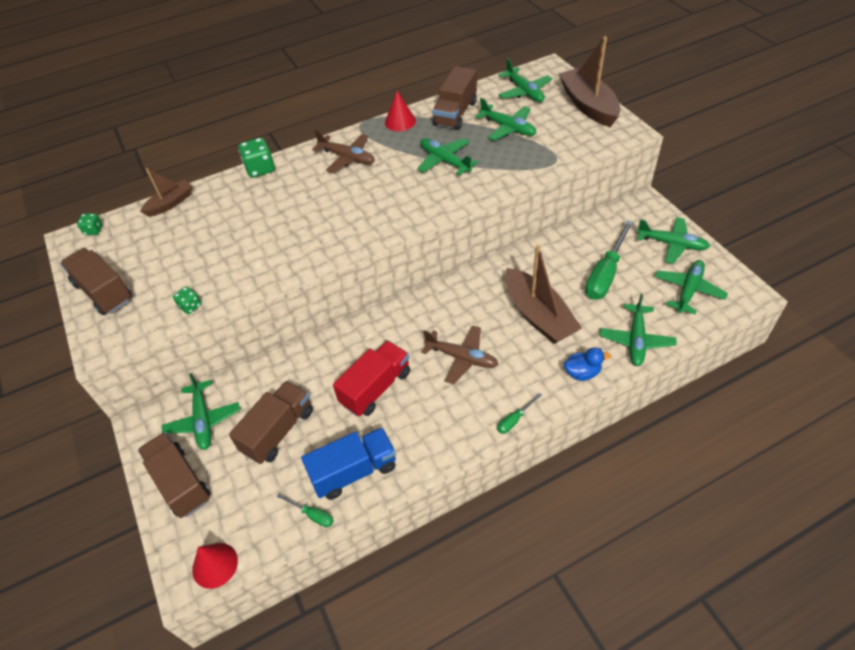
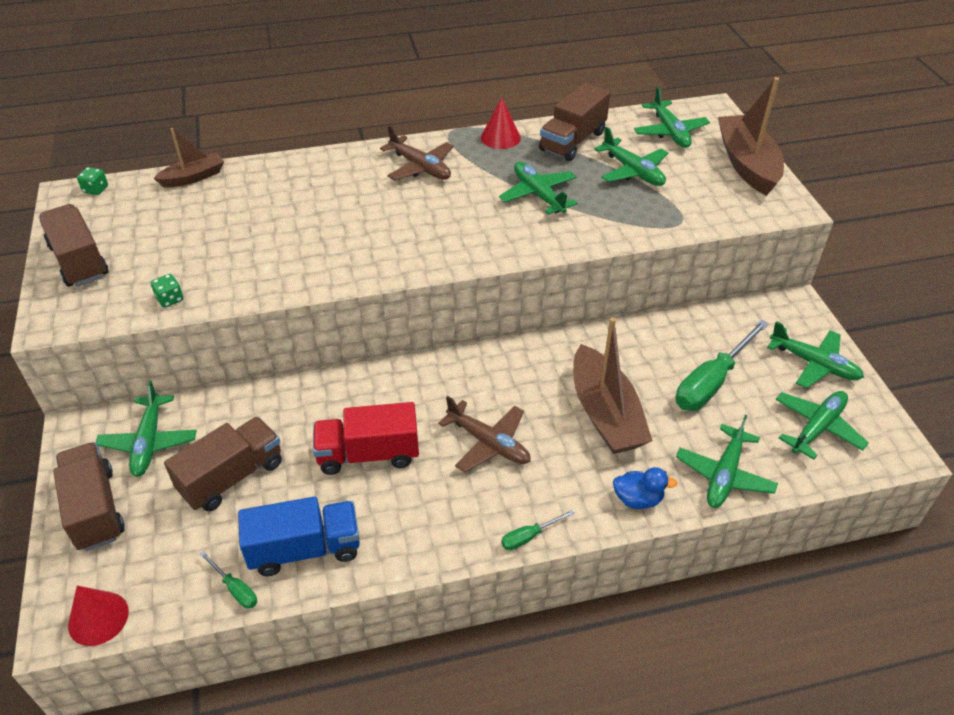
camera: 10 degrees right, 5 degrees down
green dice [238,137,275,178] -> none
red truck [333,341,410,417] -> red truck turned 150 degrees counterclockwise [313,402,419,475]

